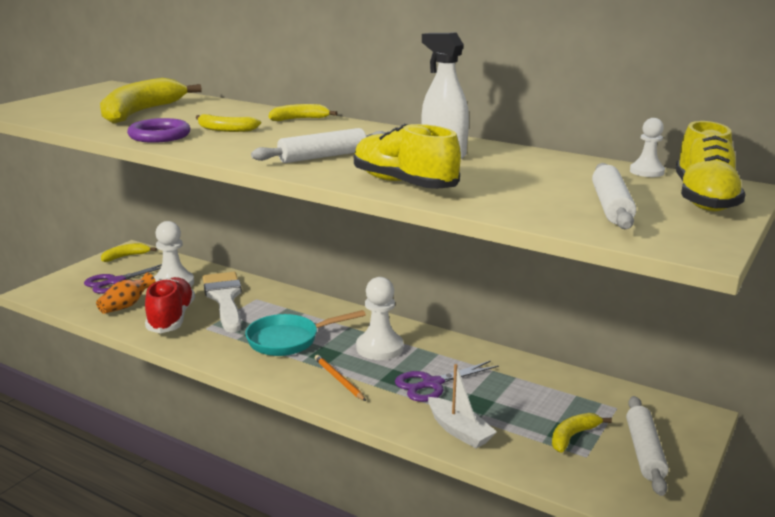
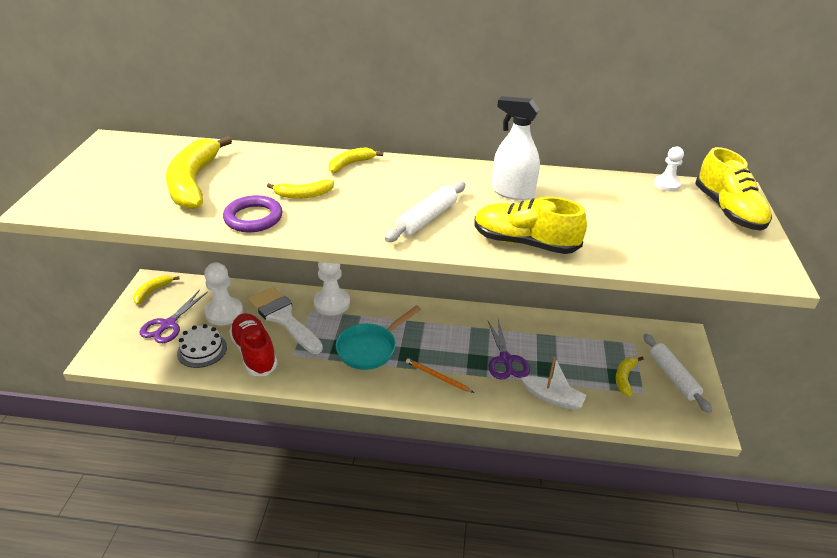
camera: 25 degrees left, 15 degrees up
orange vase [96,272,156,314] -> white cake [177,324,227,368]
white pawn [356,277,403,360] -> white pawn moved to [314,262,350,316]
purple scissors [395,360,499,402] -> purple scissors turned 45 degrees counterclockwise [488,320,530,380]
white rolling pin [592,163,636,229] -> none

